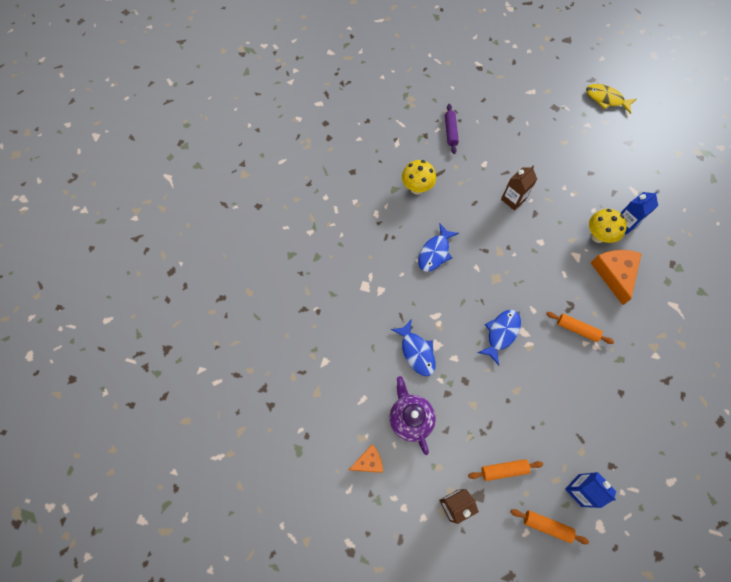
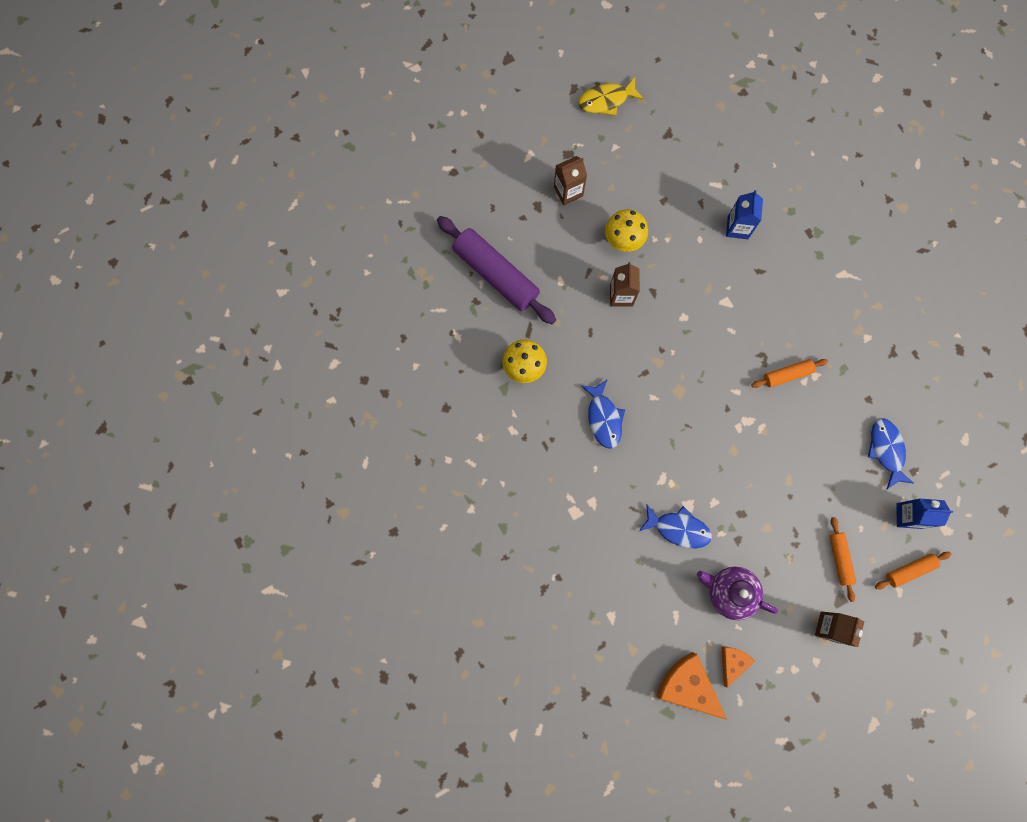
camera: 45 degrees left, 10 degrees up
purple rolling pin [445,104,459,154] -> purple rolling pin [437,216,556,324], size x2.00
orange rolling pin [468,459,543,481] -> orange rolling pin turned 45 degrees counterclockwise [829,517,856,602]
blue fish [477,310,521,365] -> blue fish moved to [868,418,914,490]
yellow mushroom [589,209,627,243] -> yellow mushroom moved to [605,209,648,252]
orange cheese [591,250,642,305] -> orange cheese moved to [656,652,727,720]
none -> brown carton [554,156,587,205]

